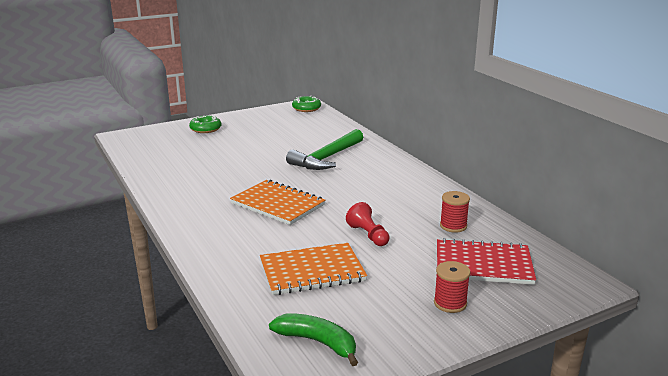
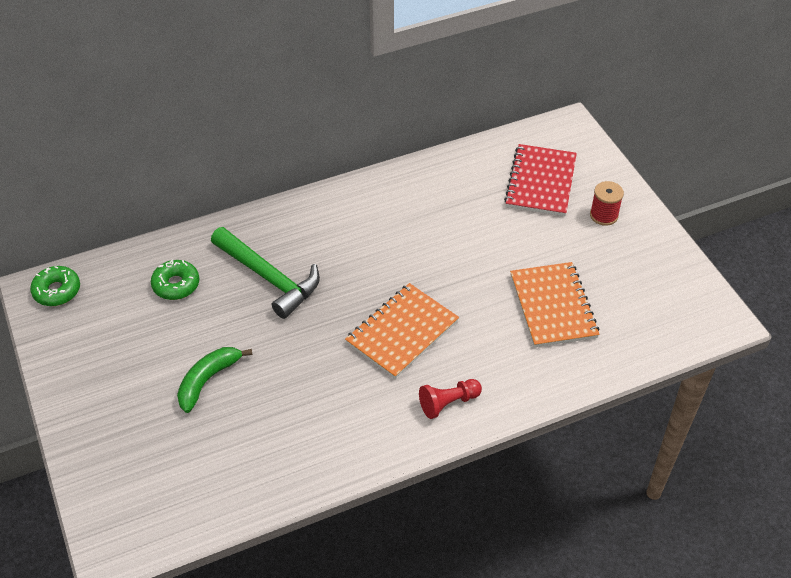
camera: 85 degrees left, 25 degrees up
green donut [189,115,221,133] -> green donut moved to [151,259,199,300]
green banana [269,313,358,366] -> green banana moved to [177,347,253,413]
red pawn [346,202,389,246] -> red pawn moved to [419,379,482,419]
red spool [440,191,470,233] -> none

